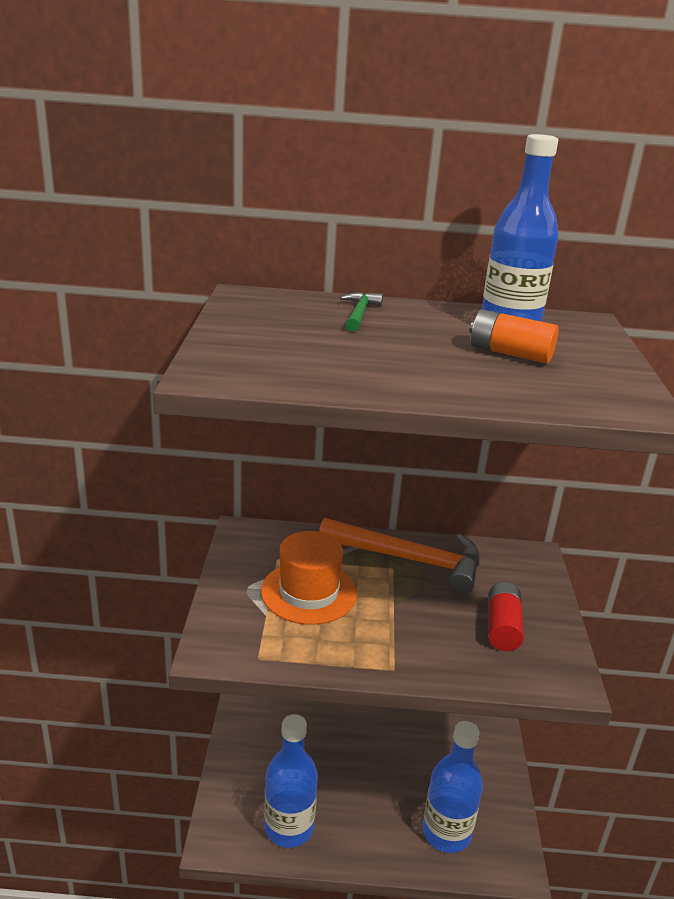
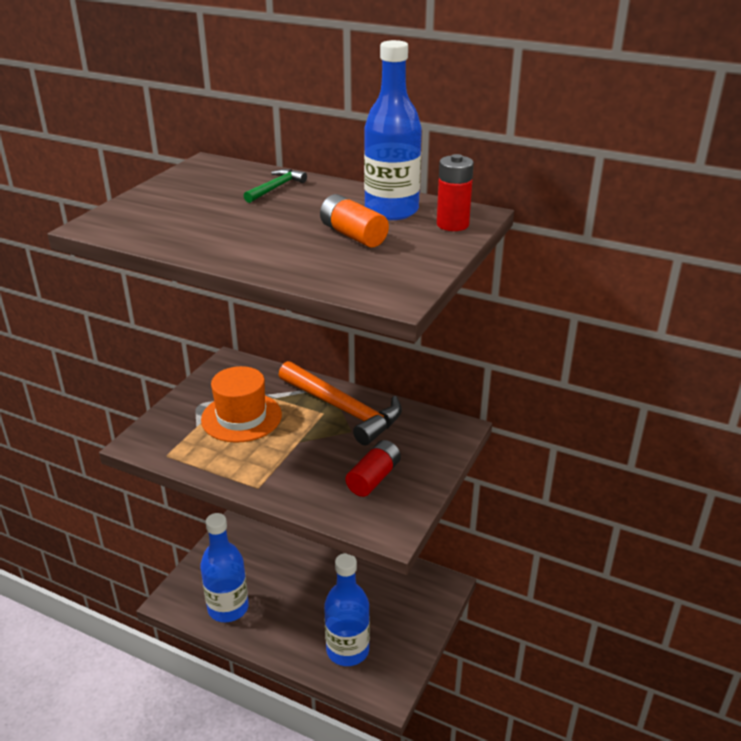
camera: 25 degrees right, 5 degrees up
none -> red battery [437,154,474,231]

